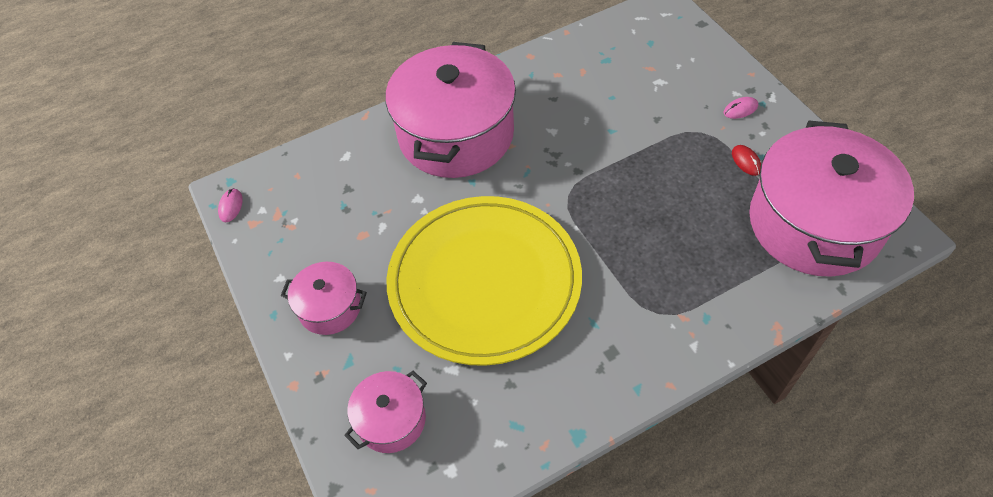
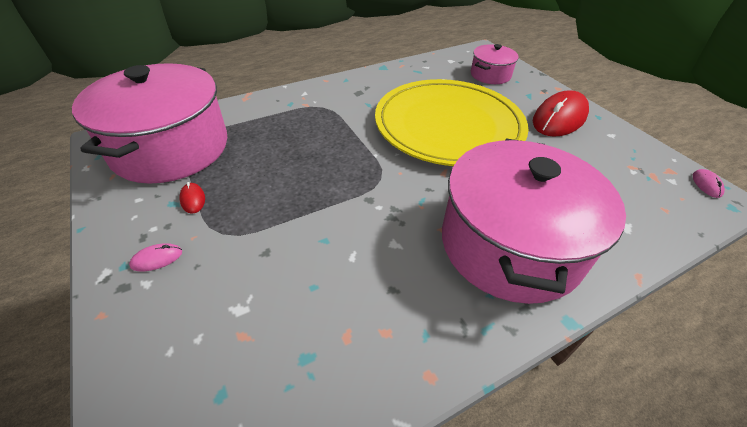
camera: 175 degrees right, 10 degrees down
pink pot [281,262,367,335] -> red mouse [533,90,589,137]

